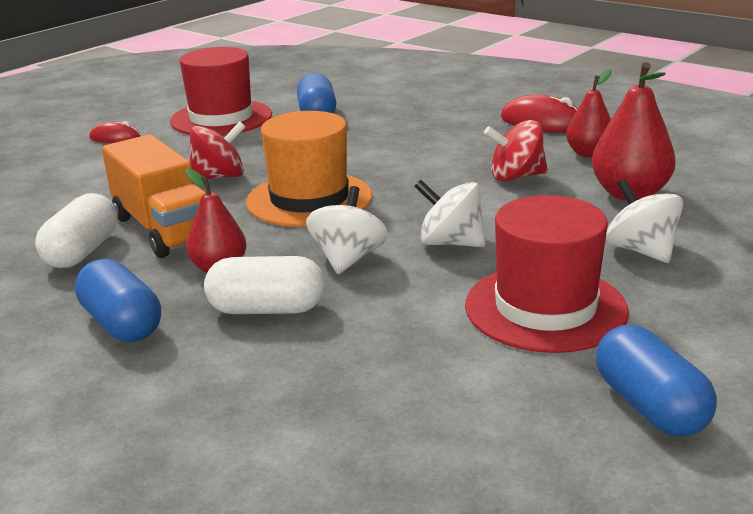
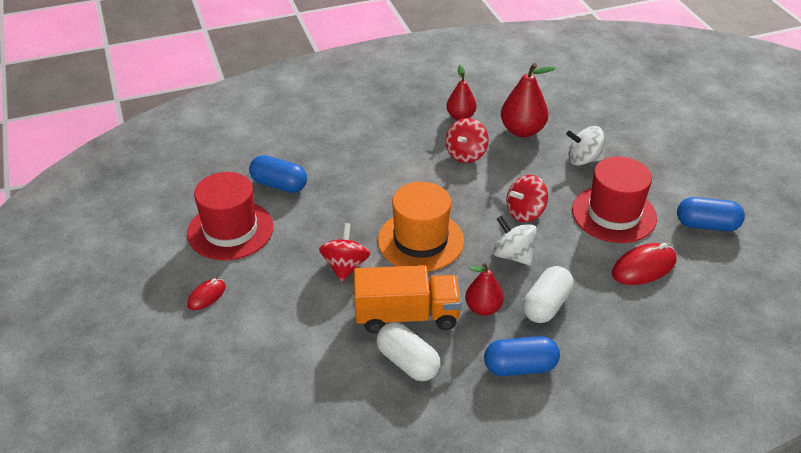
camera: 60 degrees left, 15 degrees up
white spinning top [414,180,486,247] -> red spinning top [506,175,548,222]
red mouse [501,95,578,133] -> red mouse moved to [612,243,676,285]

